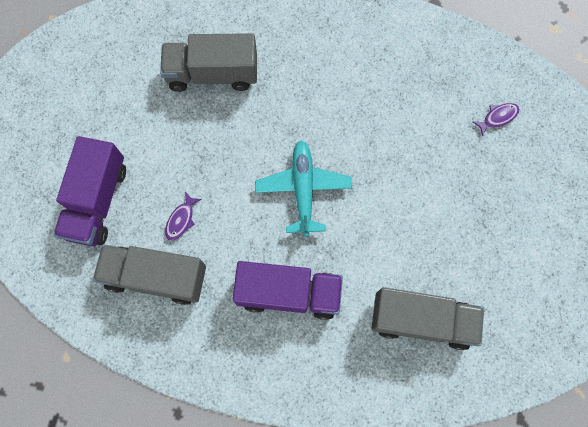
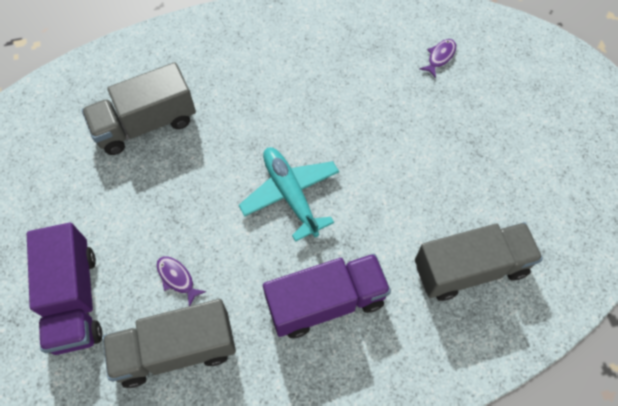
camera: 25 degrees left, 10 degrees down
purple fish [165,192,202,241] -> purple fish turned 135 degrees clockwise [157,256,206,306]

